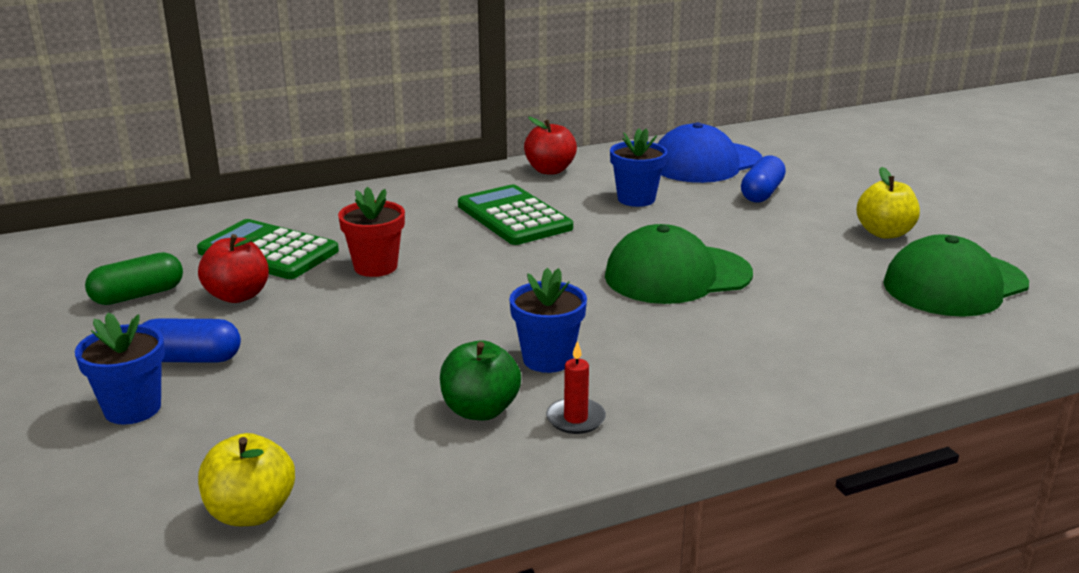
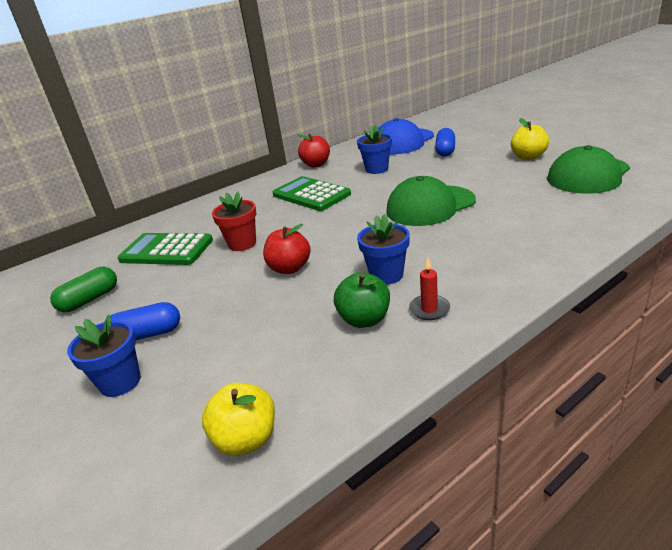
camera: 10 degrees left, 5 degrees up
red apple [198,234,269,303] -> red apple moved to [263,224,311,274]

